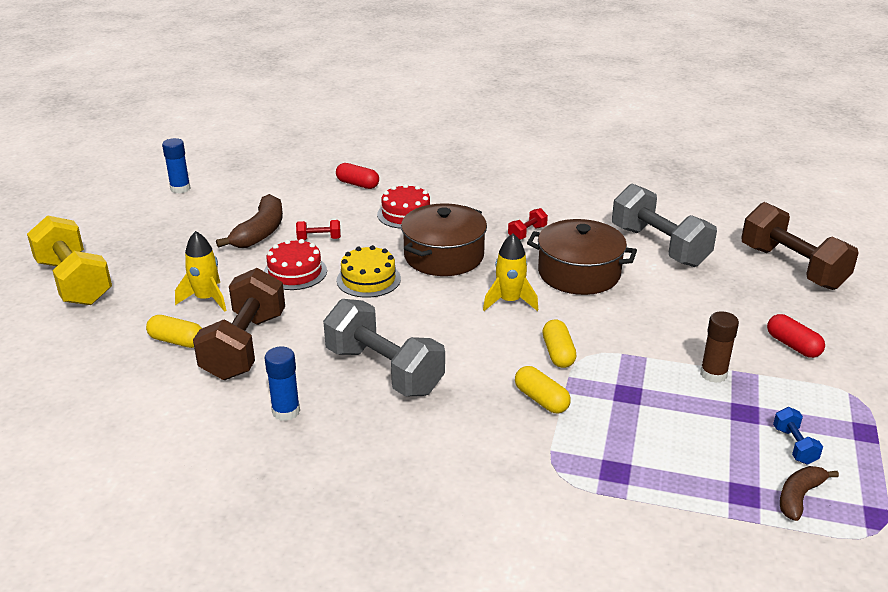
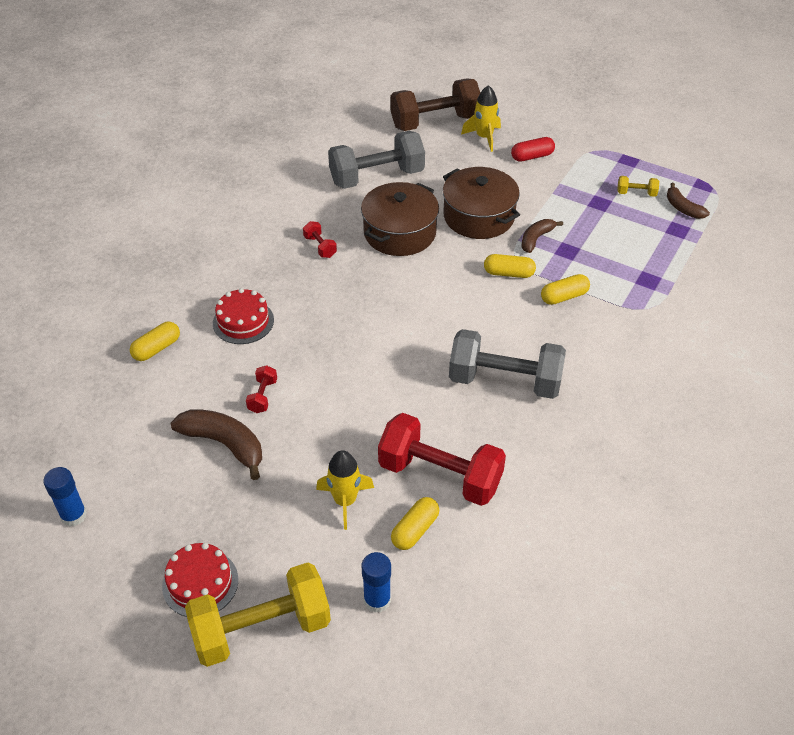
camera: 75 degrees left, 15 degrees up
brown dumbbell [193,268,285,380] -> red dumbbell [378,413,506,506]
red cake [264,239,327,290] -> red cake moved to [162,543,238,617]
blue glue stick [265,347,300,421] -> blue glue stick moved to [362,552,391,613]
grey dumbbell [323,299,445,397] -> grey dumbbell turned 45 degrees clockwise [449,329,566,399]
red capsule [336,163,379,189] -> yellow capsule [130,321,180,361]
yellow cake [336,245,401,298] -> none
brown pot [401,203,487,276] -> brown pot moved to [443,167,520,239]
yellow rocket [483,234,538,311] -> yellow rocket moved to [461,85,501,152]
brown glue stick [700,311,739,383] -> none
blue dumbbell [773,407,823,464] -> yellow dumbbell [617,176,659,197]
none -> brown banana [522,219,563,253]

